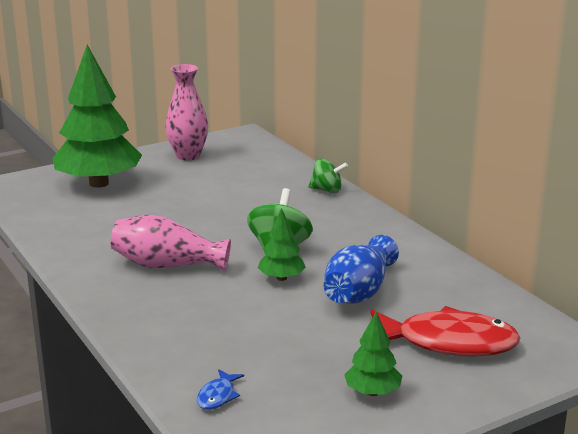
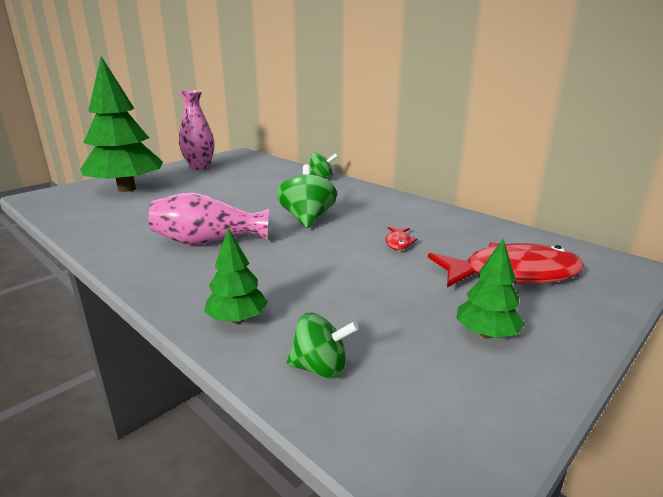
camera: 15 degrees left, 0 degrees up
blue fish [197,369,244,410] -> green spinning top [287,313,359,379]
green tree [258,208,306,281] -> green tree moved to [204,228,268,323]
blue vase [324,235,399,304] -> red fish [385,227,417,250]

